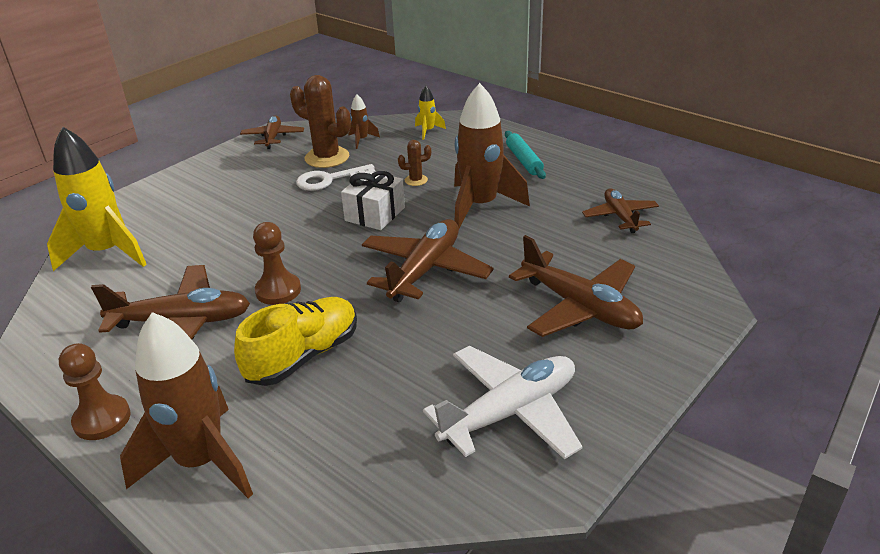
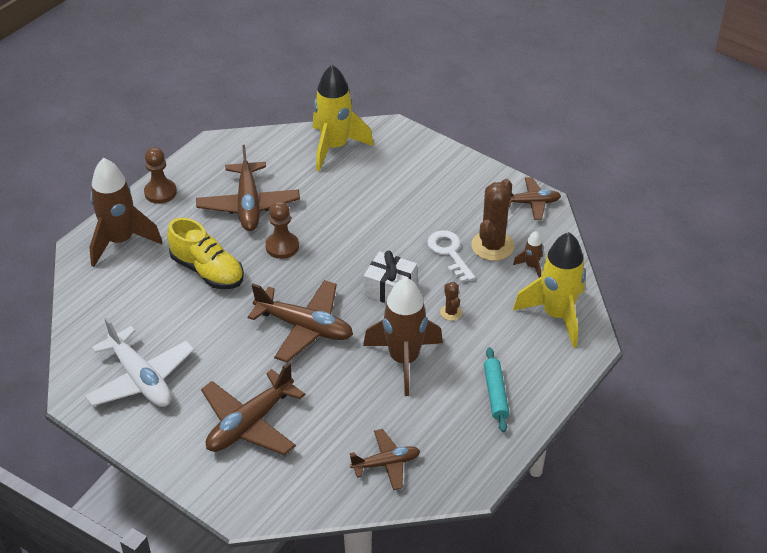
camera: 85 degrees right, 10 degrees up
yellow rocket [415,86,446,140] -> yellow rocket [513,232,586,348], size x2.26
turquoise rolling pin [505,131,546,179] -> turquoise rolling pin turned 75 degrees counterclockwise [484,347,509,432]

